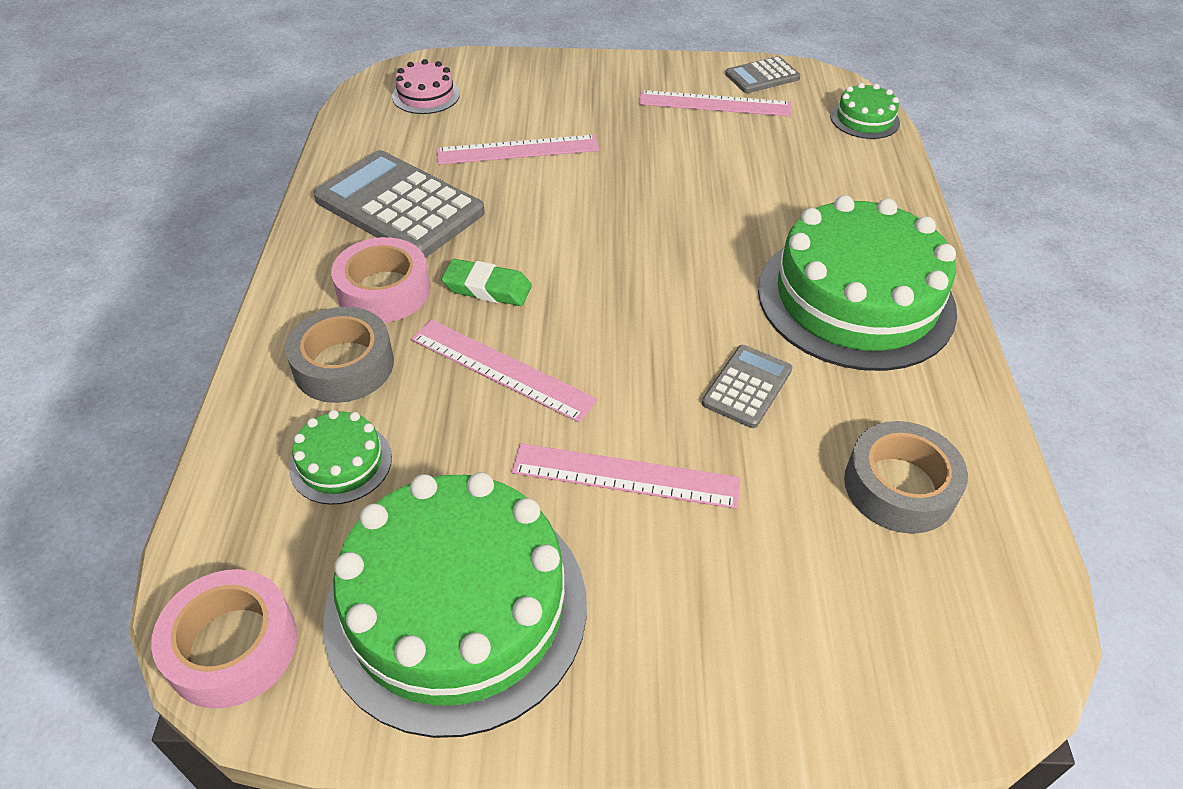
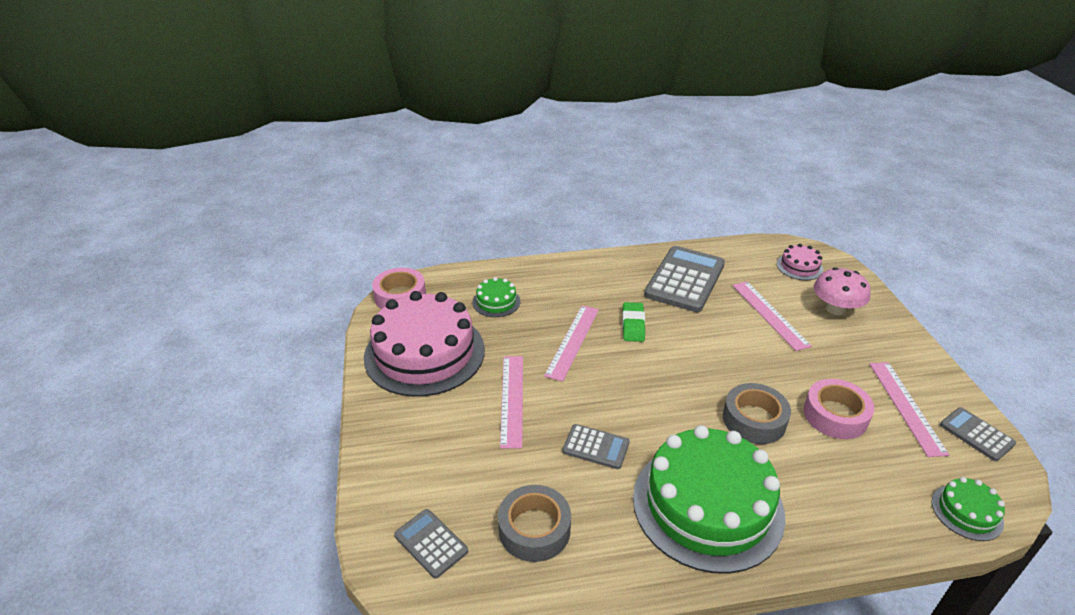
camera: 80 degrees right, 10 degrees down
grey tape [285,307,394,403] -> grey tape moved to [723,383,791,444]
green cake [323,472,587,738] -> pink cake [364,291,485,397]
pink tape [331,237,430,323] -> pink tape moved to [803,379,875,439]
none -> grey calculator [394,509,468,578]
none -> pink mushroom [814,267,870,315]

